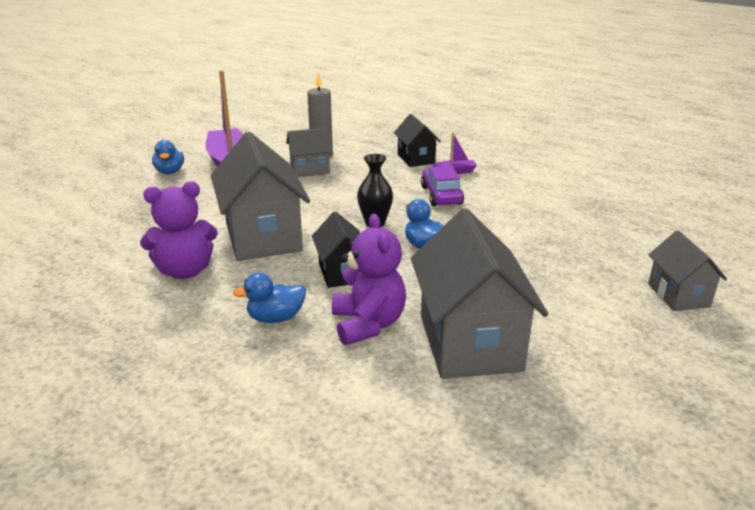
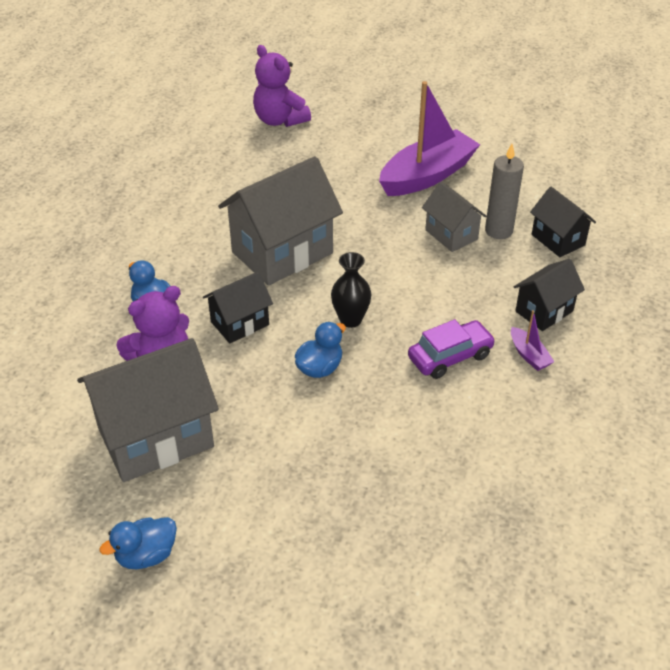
camera: 70 degrees right, 15 degrees up
purple teddy bear [140,181,218,279] -> purple teddy bear moved to [253,45,311,127]
blue duck [152,140,184,174] -> blue duck moved to [99,517,177,569]
grey house [648,231,727,311] -> none
none -> black house [530,187,596,257]

